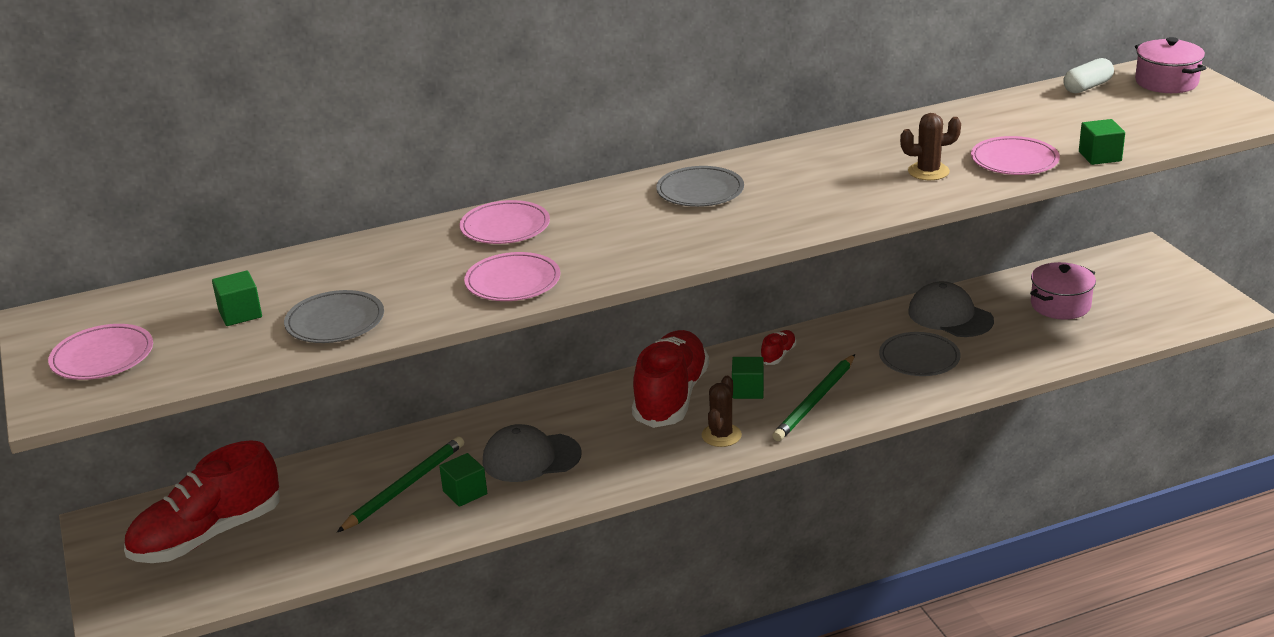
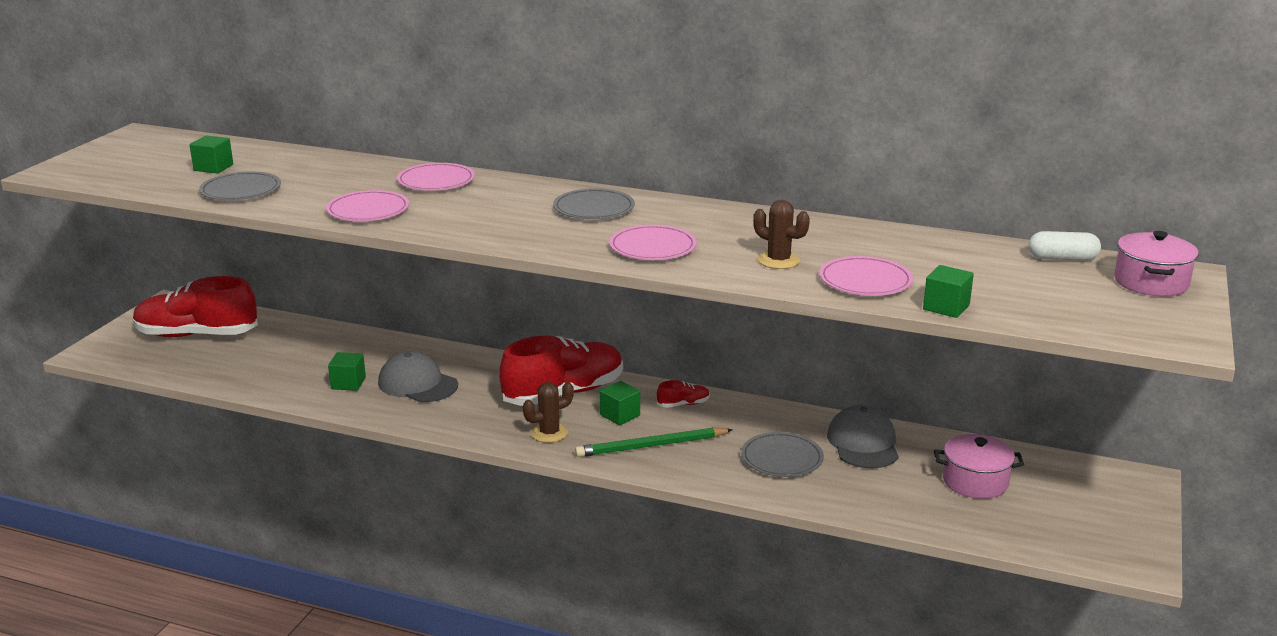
camera: 40 degrees right, 5 degrees down
pink plate [48,324,153,380] -> pink plate moved to [609,225,697,260]
green pencil [337,436,464,532] -> none

